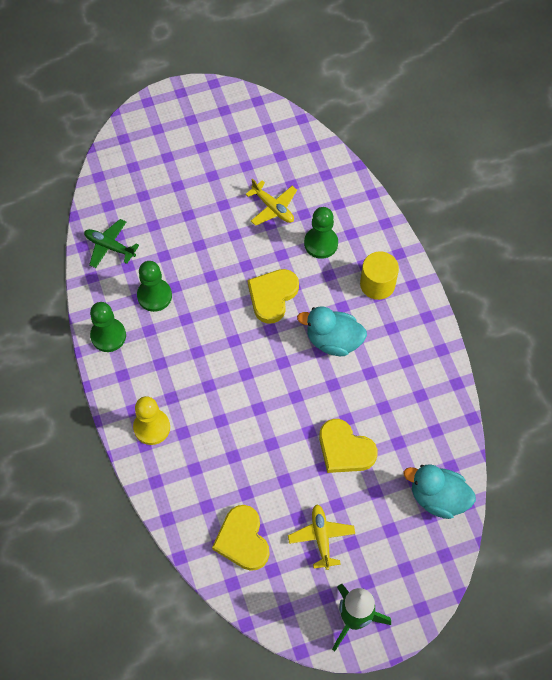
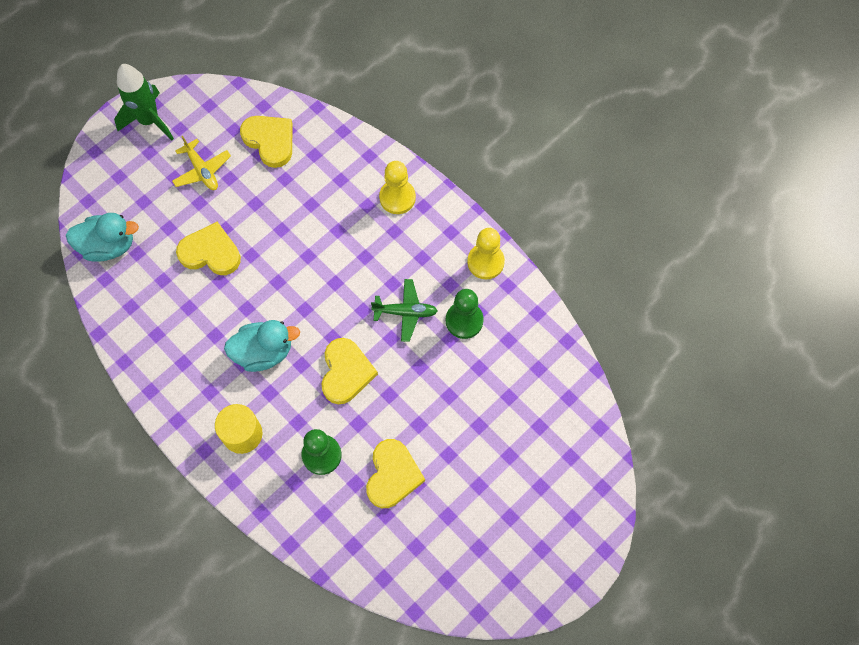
camera: 155 degrees right, 5 degrees up
green plane [84,219,139,268] -> green plane moved to [371,279,438,342]
green pawn [90,302,126,352] -> yellow pawn [467,228,505,279]
yellow plane [246,179,297,226] -> yellow heart [366,439,425,508]

